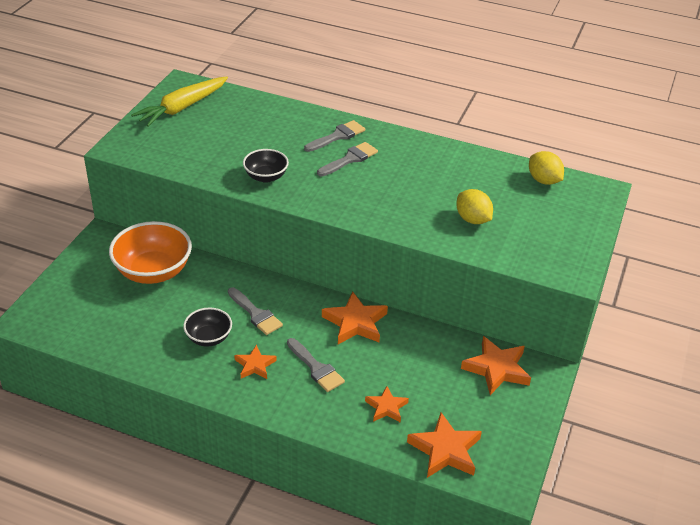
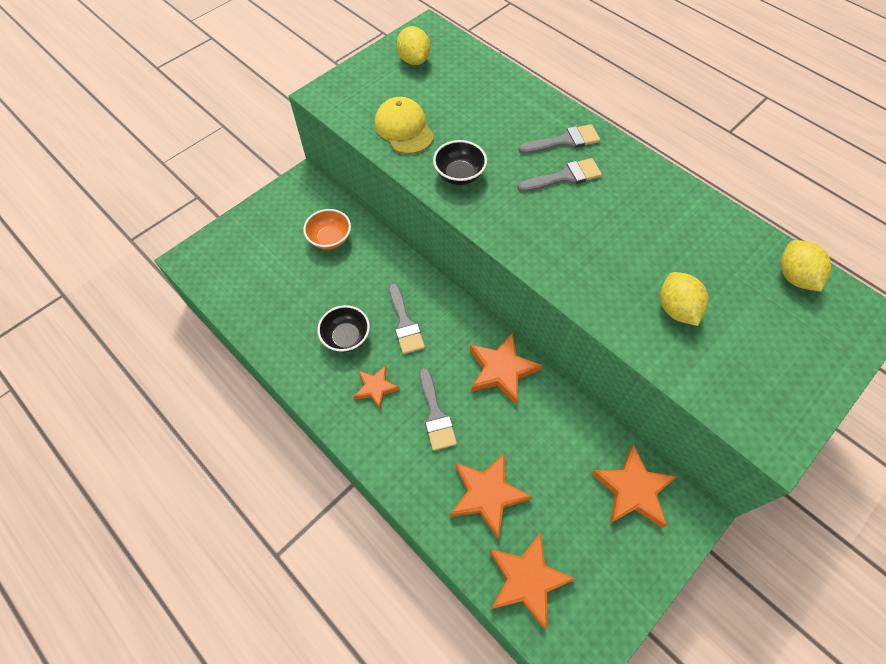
camera: 25 degrees right, 20 degrees up
orange bowl [109,221,192,284] -> orange bowl [303,209,351,250], size x0.56
yellow carrot [131,76,228,127] -> yellow lemon [397,26,431,65]
orange star [365,386,409,423] -> orange star [450,453,532,539], size x1.66
none -> yellow cap [375,97,434,154]

